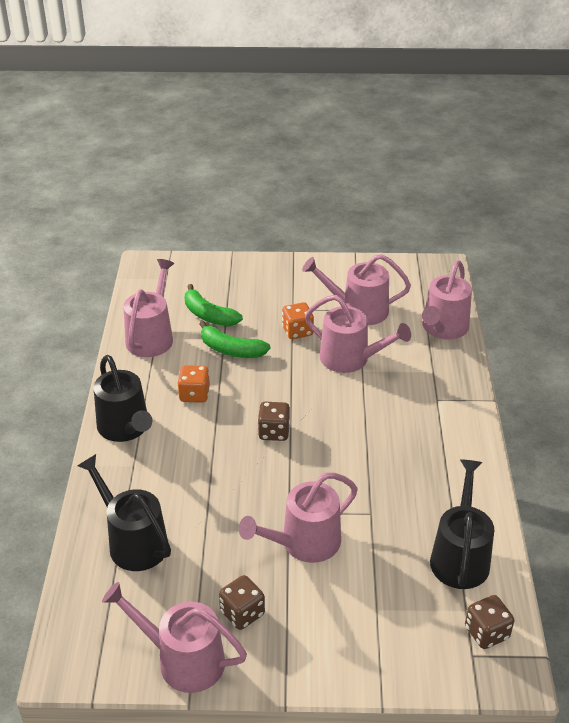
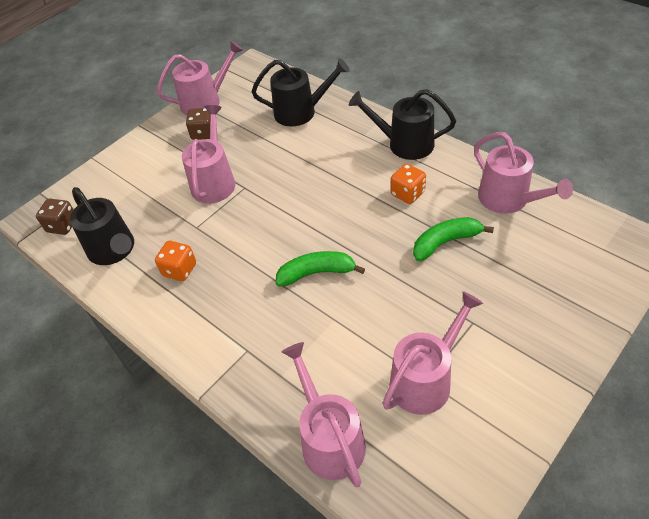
camera: 135 degrees right, 10 degrees up
green banana [185,284,243,326] -> green banana moved to [276,251,365,287]
brown dice [258,402,290,441] -> none
orange dice [282,302,314,339] -> orange dice moved to [155,241,196,281]
pink watering can [305,295,411,373] -> none

